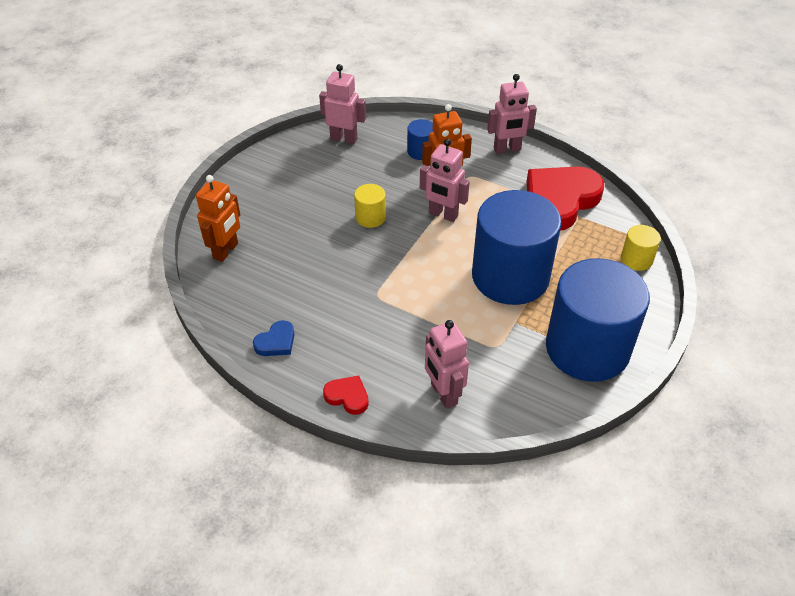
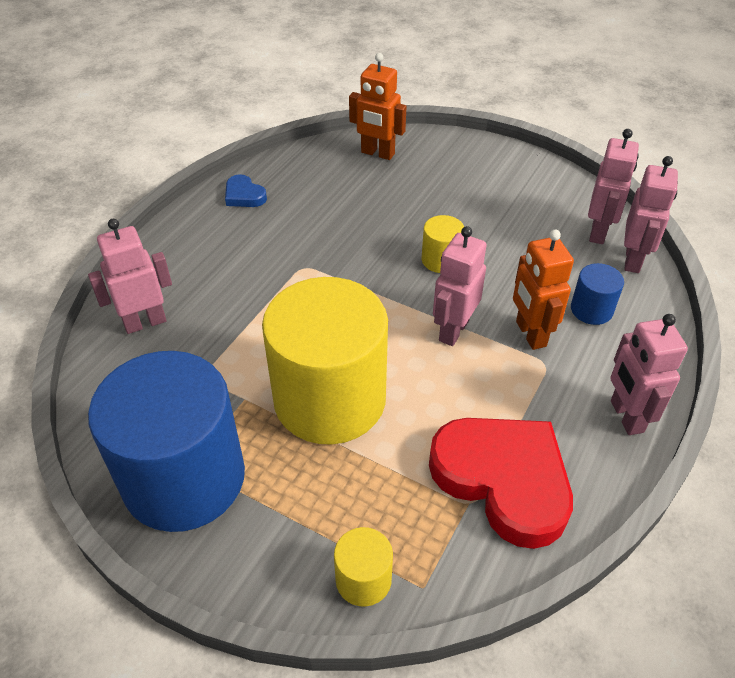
camera: 90 degrees right, 0 degrees up
red heart [323,375,369,415] -> none
blue cylinder [472,190,562,305] -> yellow cylinder [262,277,388,445]
none -> pink robot [624,156,678,273]

